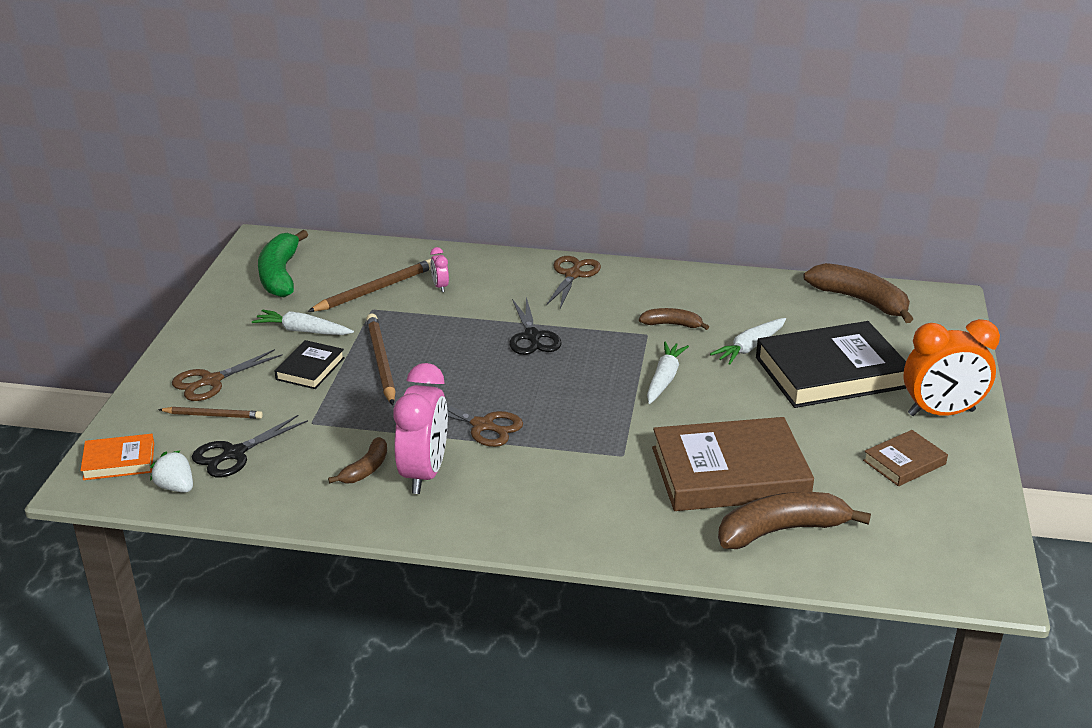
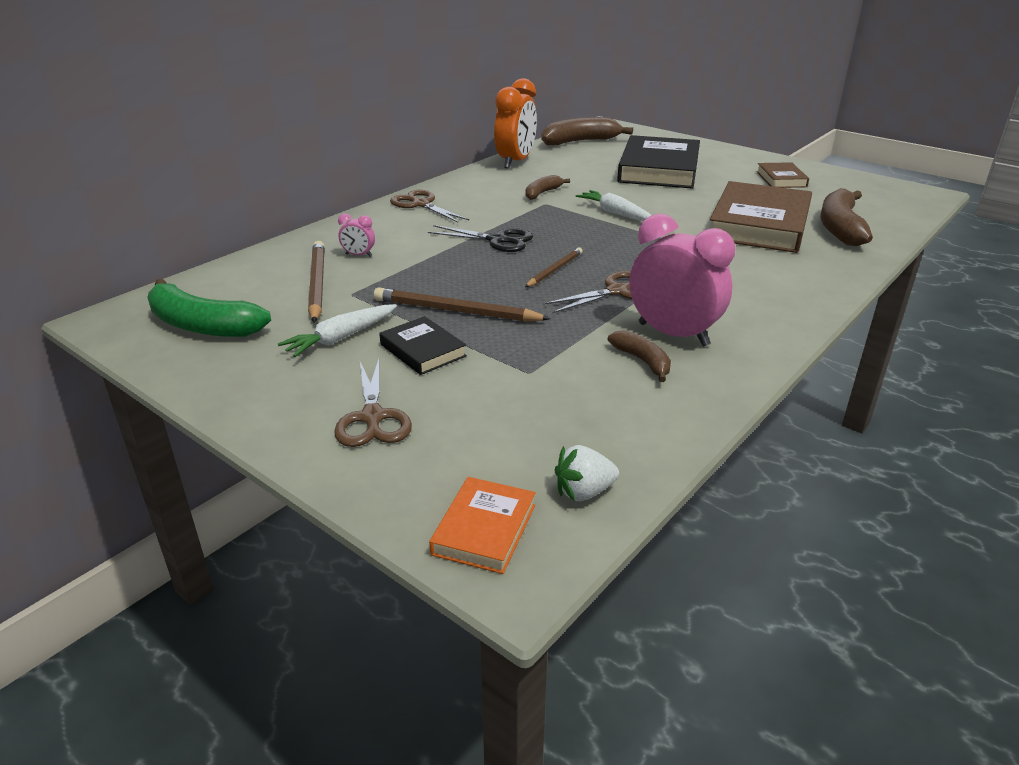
camera: 60 degrees left, 0 degrees up
brown pencil [158,407,263,419] -> brown pencil moved to [525,247,583,287]
black scissors [192,414,308,477] -> none
white carrot [710,318,786,365] -> none
orange clock [903,319,1000,416] -> orange clock moved to [494,78,537,169]

